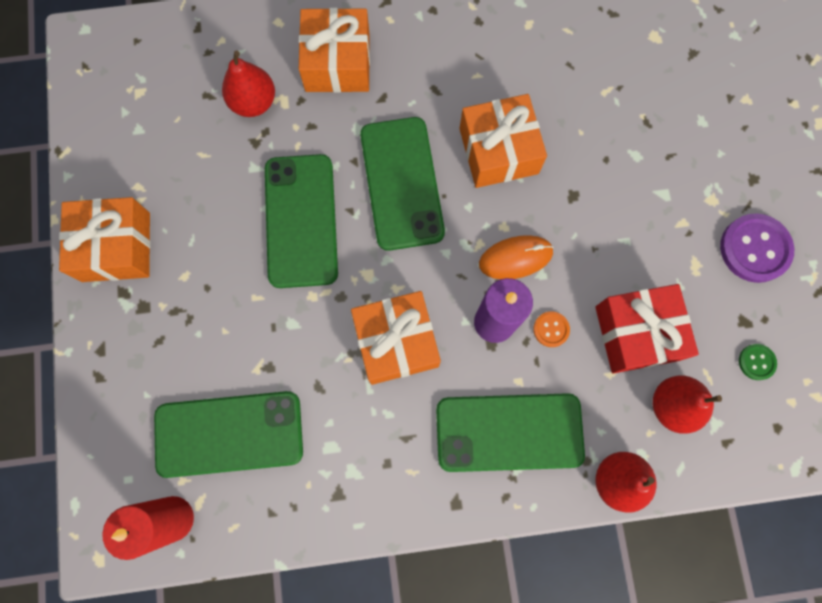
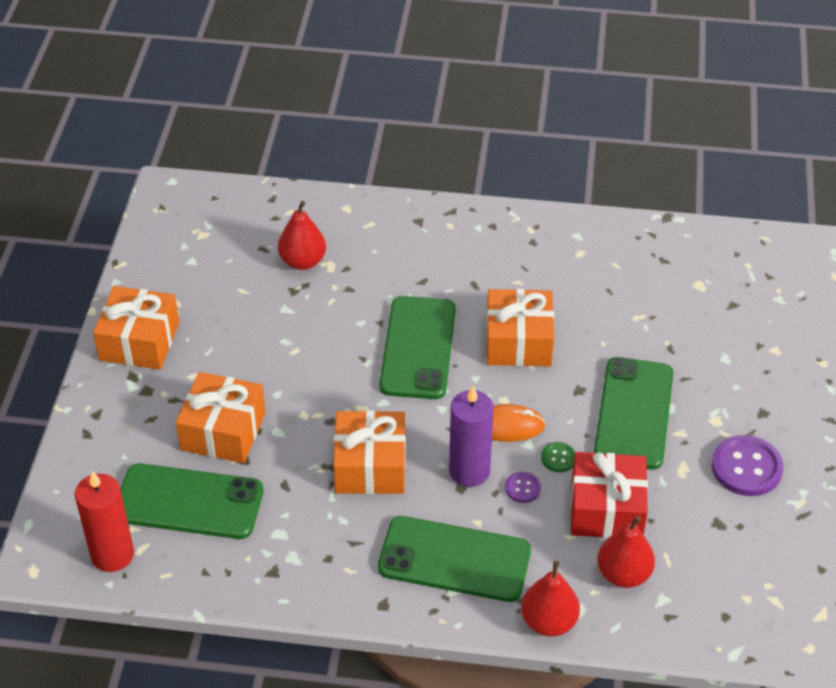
camera: 15 degrees right, 30 degrees down
green phone [265,154,338,288] -> green phone moved to [594,357,673,469]
orange gift [299,8,370,93] -> orange gift moved to [176,372,266,463]
orange button [533,311,570,347] -> purple button [505,472,541,503]
green button [739,344,777,380] -> green button moved to [541,442,575,472]

